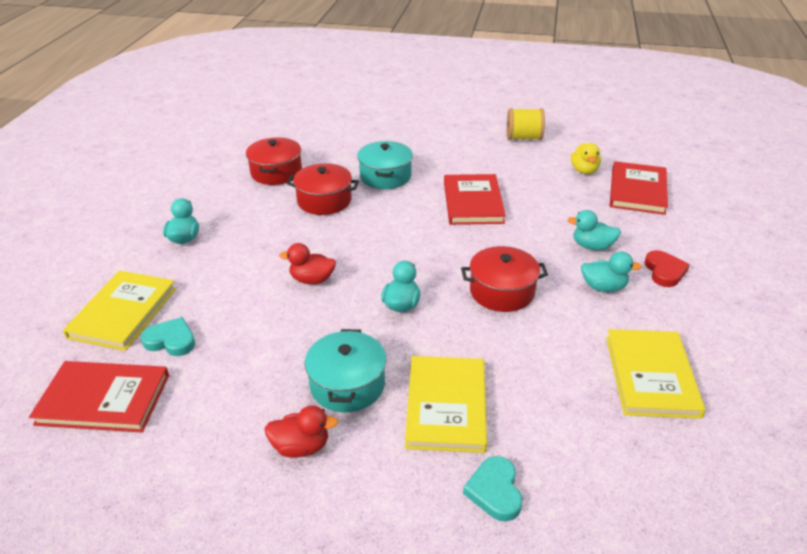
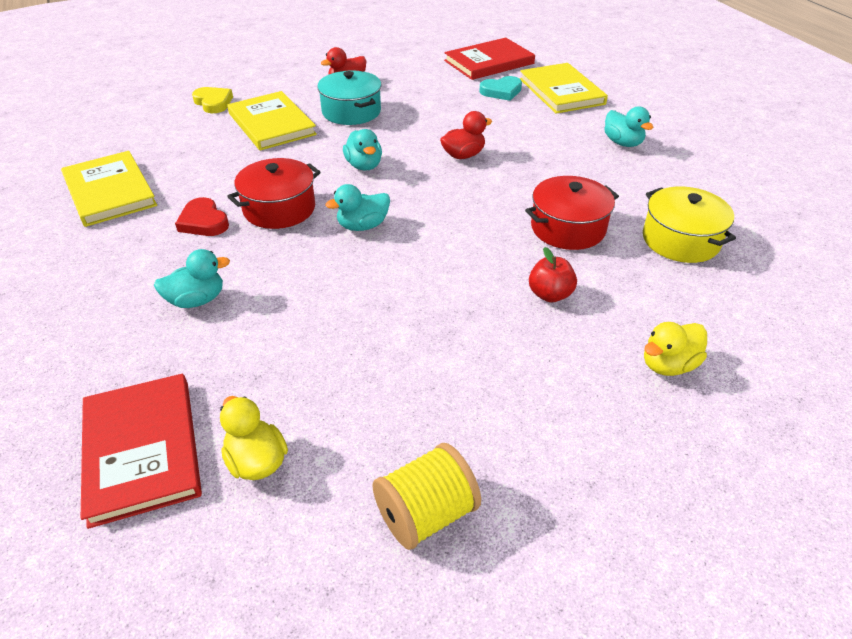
camera: 145 degrees right, 5 degrees up
red pot [246,137,302,185] -> yellow pot [643,186,736,263]
turquoise pot [357,141,413,189] -> red apple [529,247,577,302]
red book [444,174,506,225] -> none
turquoise heart [463,456,522,522] -> yellow heart [192,87,233,113]
turquoise duck [581,252,642,292] -> turquoise duck moved to [326,184,390,231]
red heart [645,250,690,287] -> red heart moved to [175,197,229,236]
none -> yellow duck [644,322,707,376]

